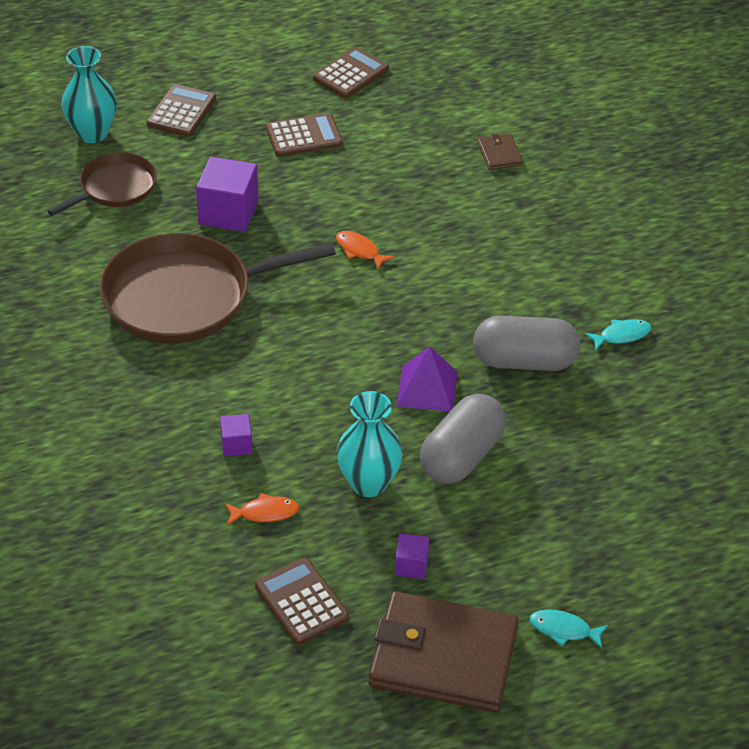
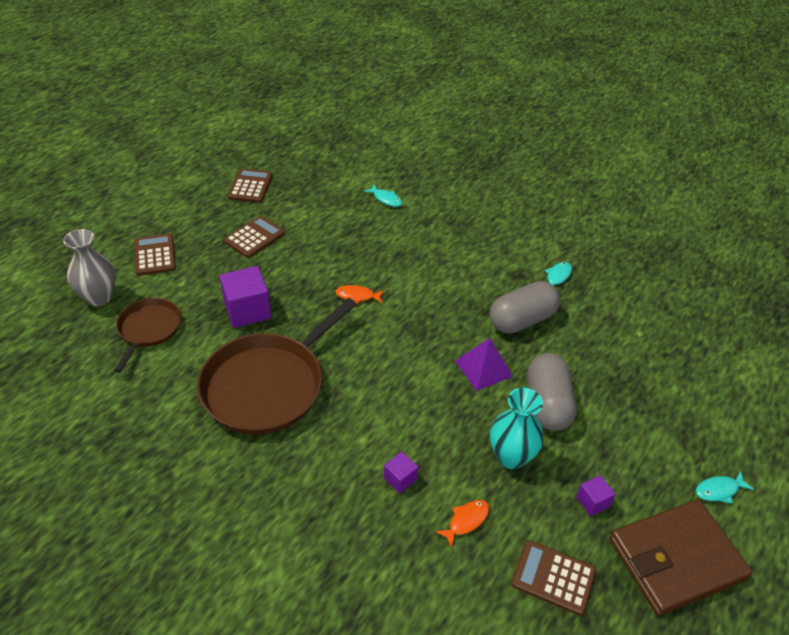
camera: 35 degrees left, 0 degrees up
turquoise vase [61,46,117,143] -> grey vase [63,229,116,306]
brown wallet [478,134,523,170] -> turquoise fish [364,184,402,207]

